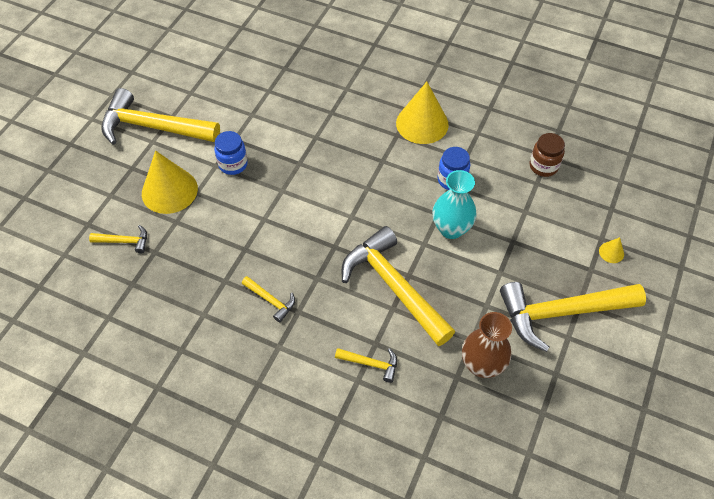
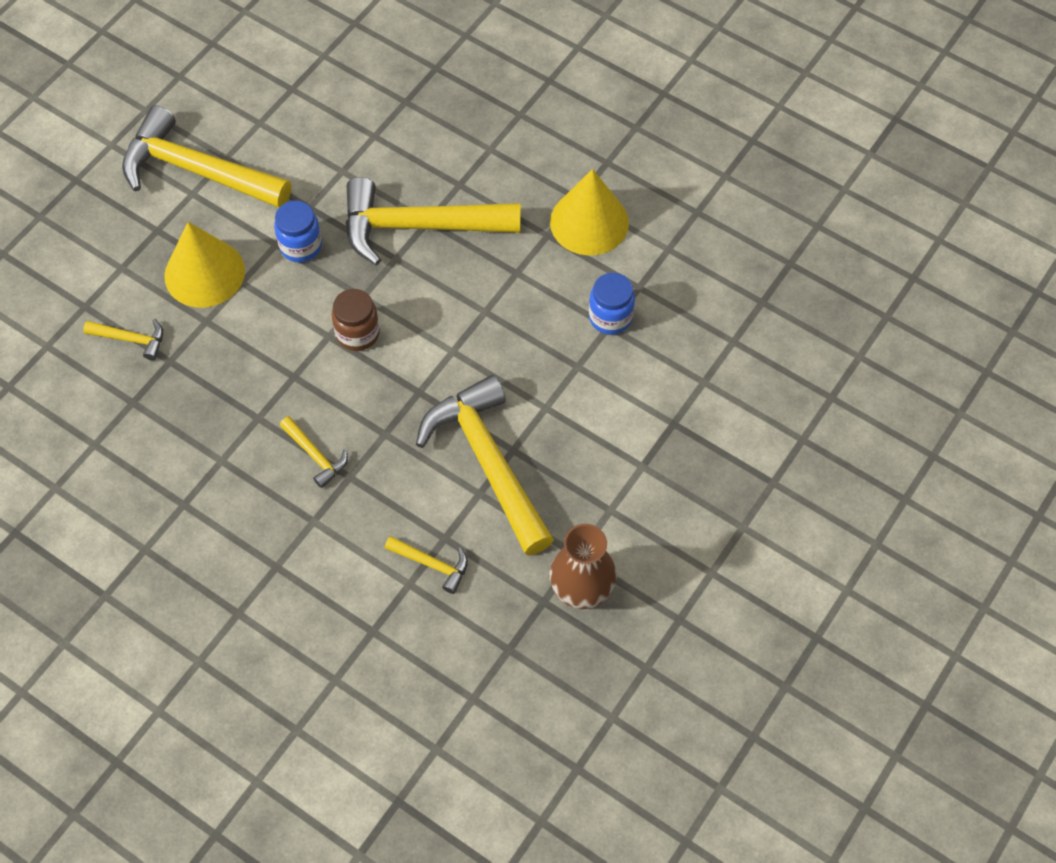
camera: 10 degrees right, 5 degrees up
turquoise vase [432,170,477,239] -> none
yellow hammer [500,282,646,352] -> yellow hammer moved to [345,177,521,265]
brown jar [530,133,565,177] -> brown jar moved to [332,289,380,351]
yellow cone [599,237,624,263] -> none

